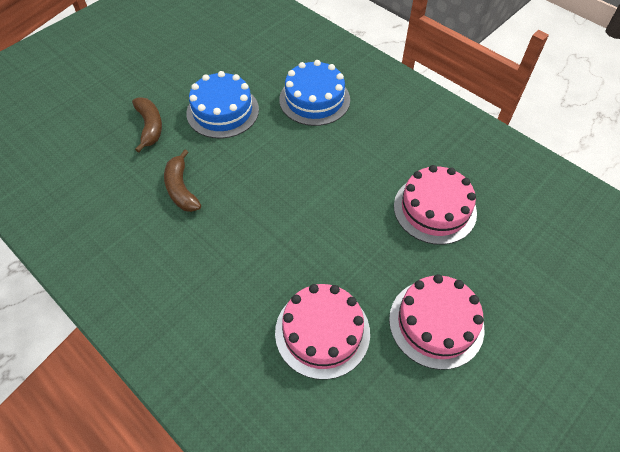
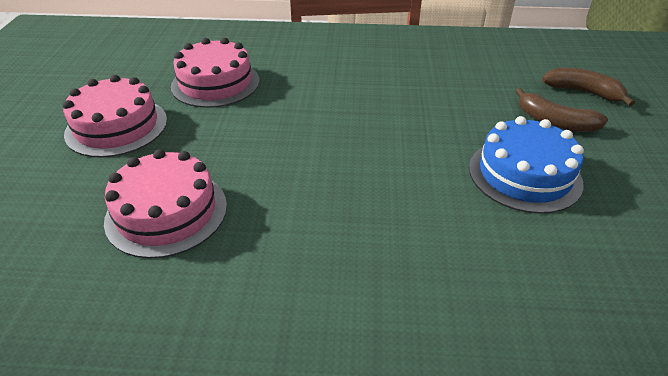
camera: 140 degrees right, 15 degrees down
brown banana [164,149,201,212] -> brown banana moved to [542,68,635,106]
blue cake [279,60,350,126] -> none

